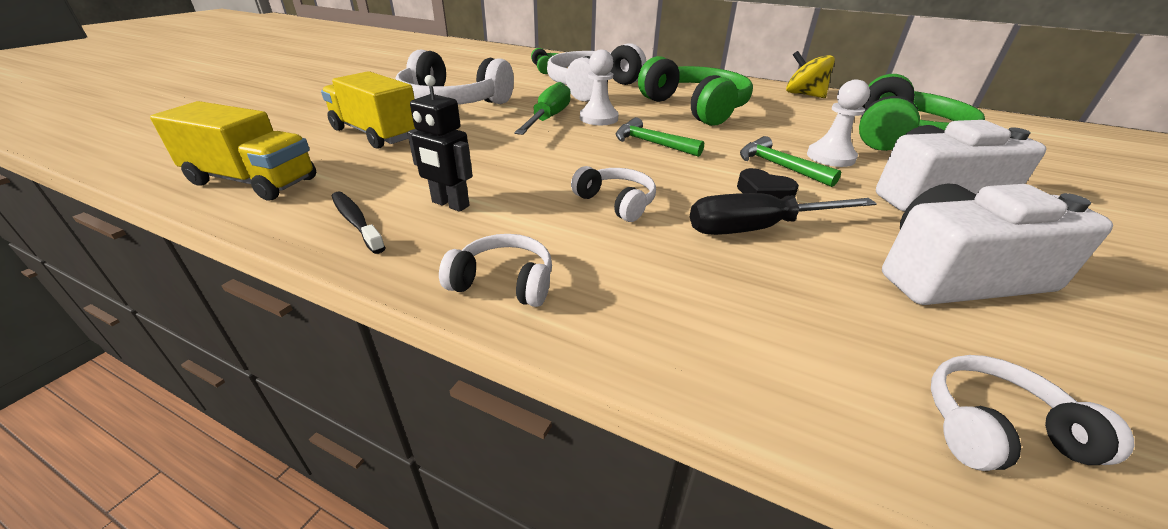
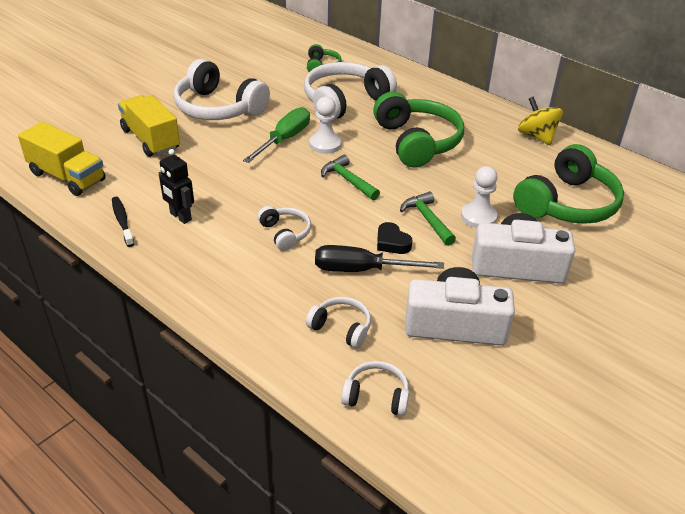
camera: 15 degrees right, 5 degrees up
white headphones [439,234,552,307] -> white headphones moved to [306,297,371,348]

